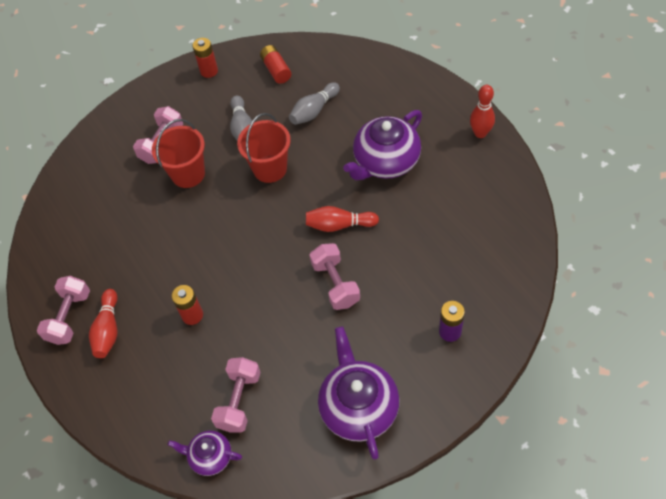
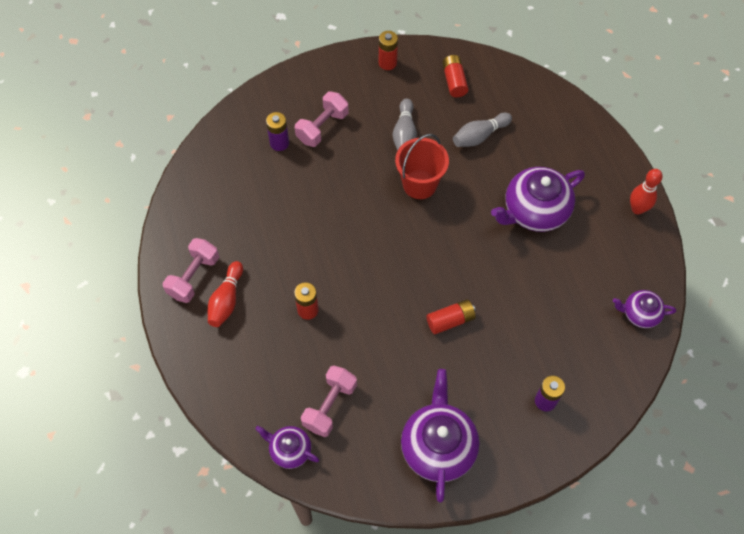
camera: 10 degrees right, 5 degrees up
red bucket [152,119,205,188] -> none
red bowling pin [306,206,379,232] -> none
pink dumbbell [310,243,360,310] -> red battery [426,299,476,334]
none -> purple battery [266,112,289,151]
none -> purple teapot [613,290,676,328]

